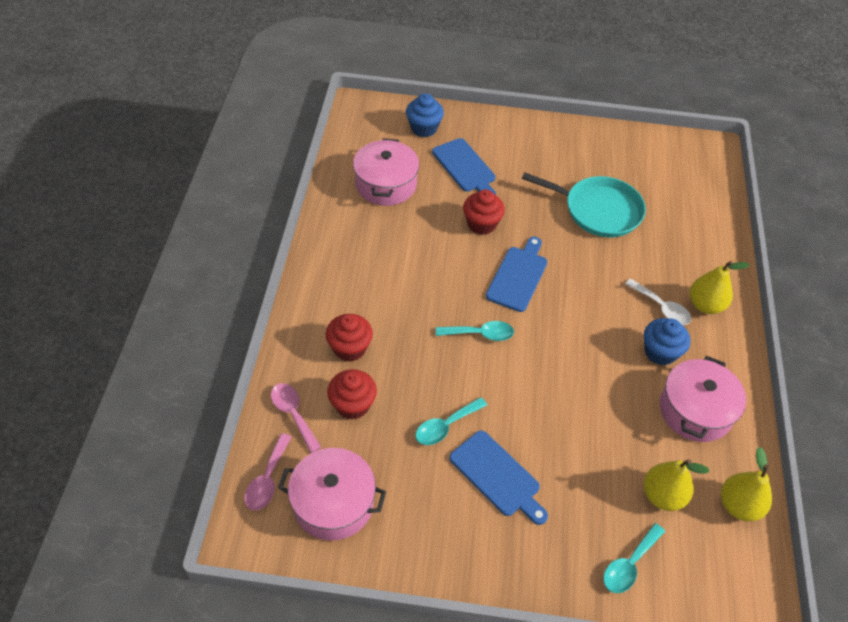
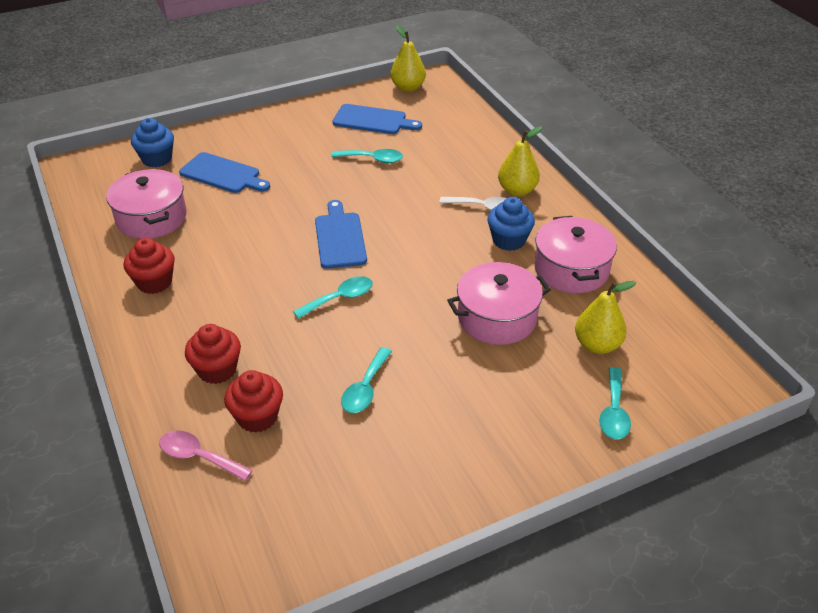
camera: 30 degrees left, 10 degrees down
pink spoon [244,433,292,511] -> none
pink pot [278,448,386,541] -> pink pot moved to [447,262,551,345]
blue cutting board [450,430,548,525] -> blue cutting board moved to [333,104,422,134]
red cupcake [463,189,505,235] -> red cupcake moved to [124,238,175,294]
turquoise pan [522,172,646,237] -> turquoise spoon [331,149,403,163]
yellow pear [721,447,772,521] -> yellow pear moved to [390,26,426,92]

